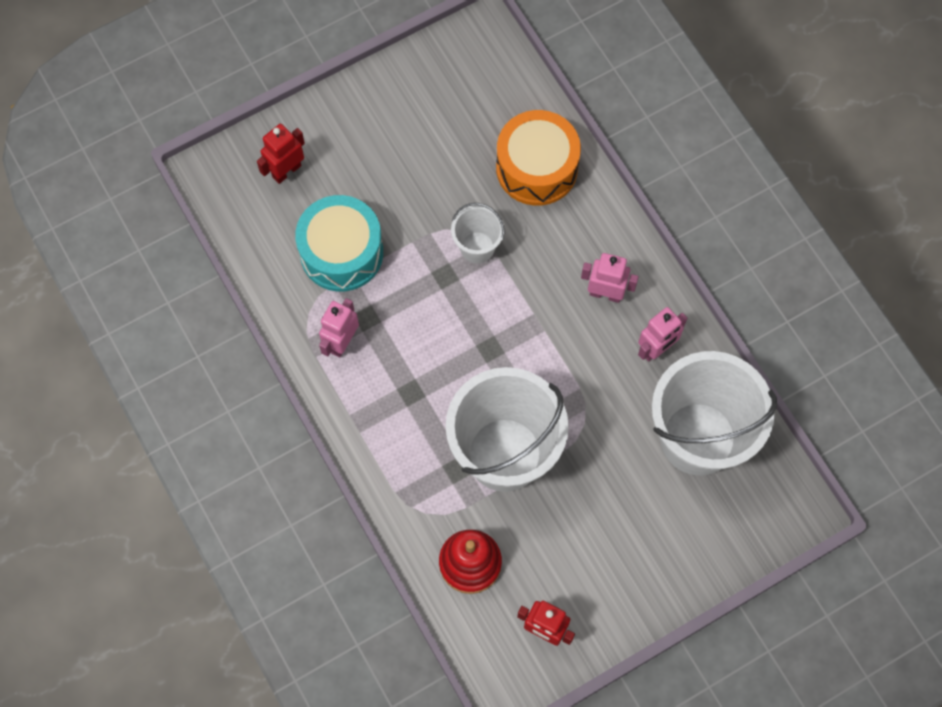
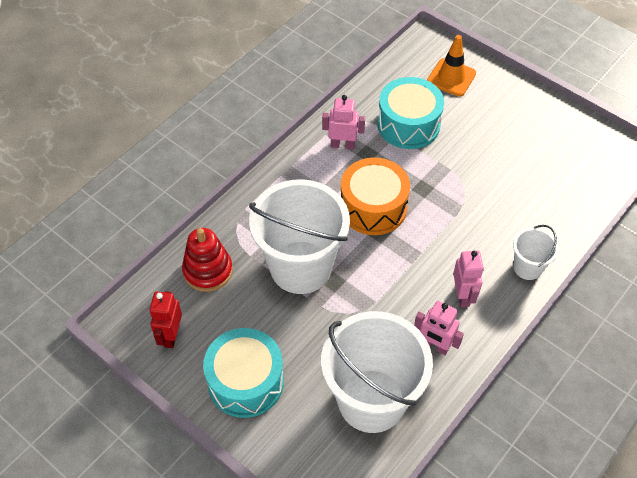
camera: 70 degrees right, 15 degrees down
red robot [257,124,305,184] -> orange traffic cone [427,35,476,96]
white bucket [451,203,505,264] -> white bucket moved to [513,225,559,280]
orange drum [496,110,581,206] -> orange drum moved to [341,157,410,235]
none -> turquoise drum [203,328,284,418]

